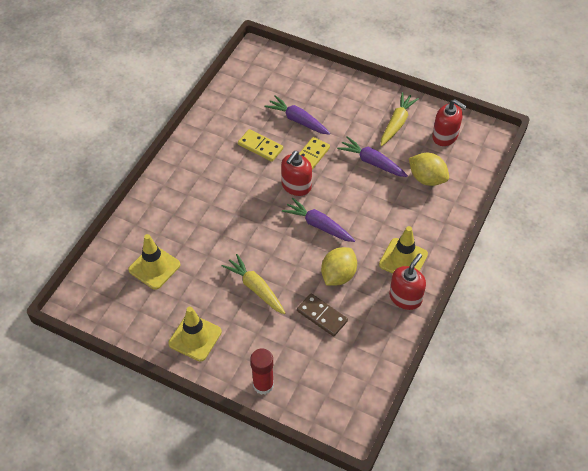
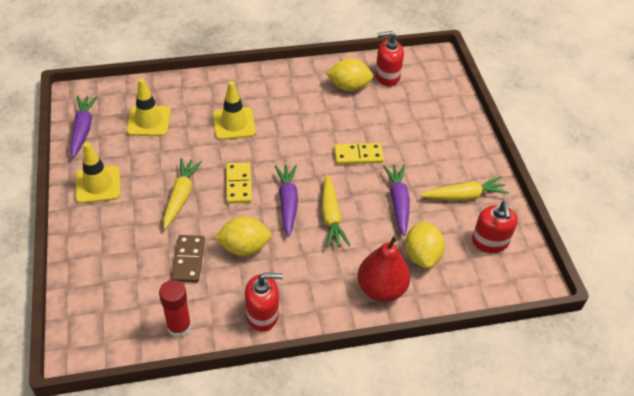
camera: 50 degrees right, 5 degrees down
yellow domino [238,129,283,162] -> yellow domino moved to [226,162,252,204]
red glue stick [250,348,274,395] -> red glue stick moved to [159,280,192,338]
purple carrot [265,95,330,135] -> purple carrot moved to [70,96,98,158]
red soap dispenser [281,151,312,196] -> red soap dispenser moved to [375,31,404,86]
yellow traffic cone [379,226,428,273] -> yellow traffic cone moved to [213,81,256,140]
none -> yellow carrot [322,175,350,248]
none -> yellow lemon [326,58,373,91]
none -> red pear [358,235,410,302]

